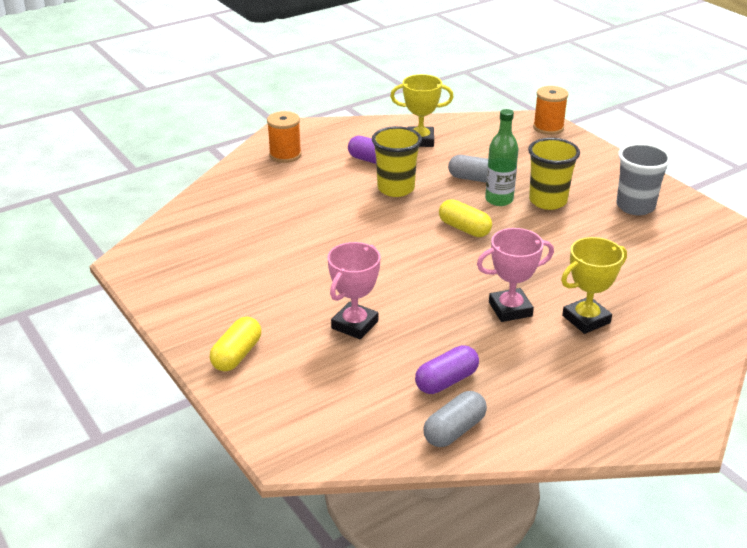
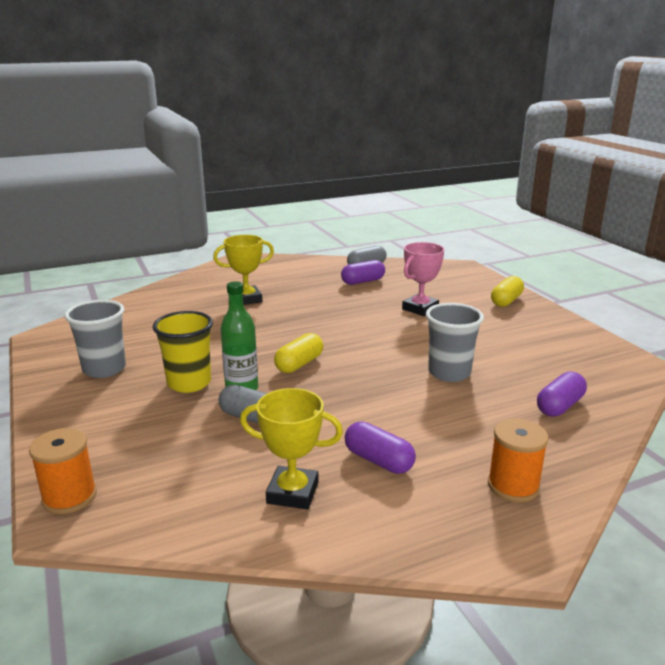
camera: 170 degrees left, 10 degrees down
yellow cup [372,126,422,197] -> none
yellow capsule [439,199,492,237] -> yellow capsule turned 75 degrees clockwise [274,333,323,373]
pink trophy [477,228,554,322] -> none
none -> grey cup [426,303,484,382]
none -> purple capsule [537,371,587,417]

